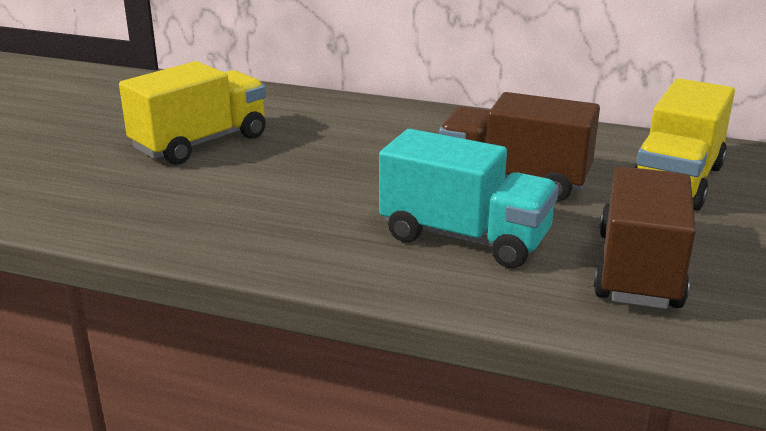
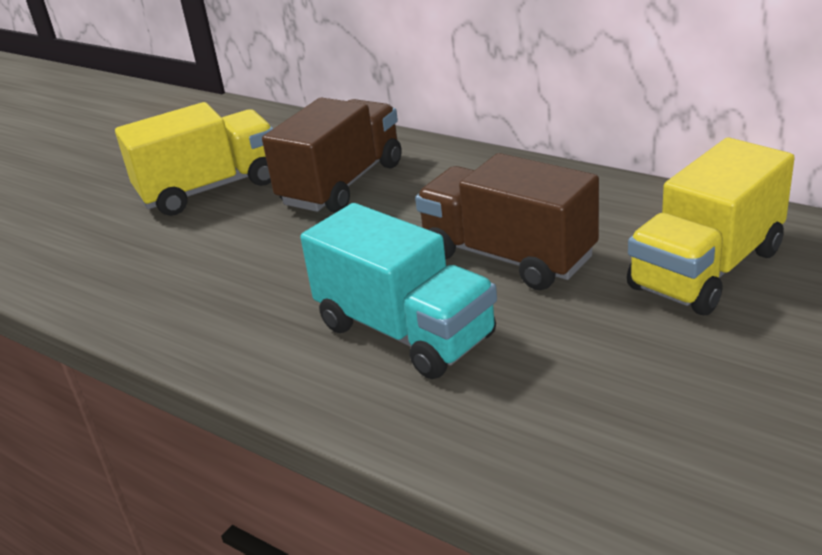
camera: 20 degrees right, 5 degrees up
brown truck [594,167,696,309] -> brown truck moved to [262,98,401,213]

